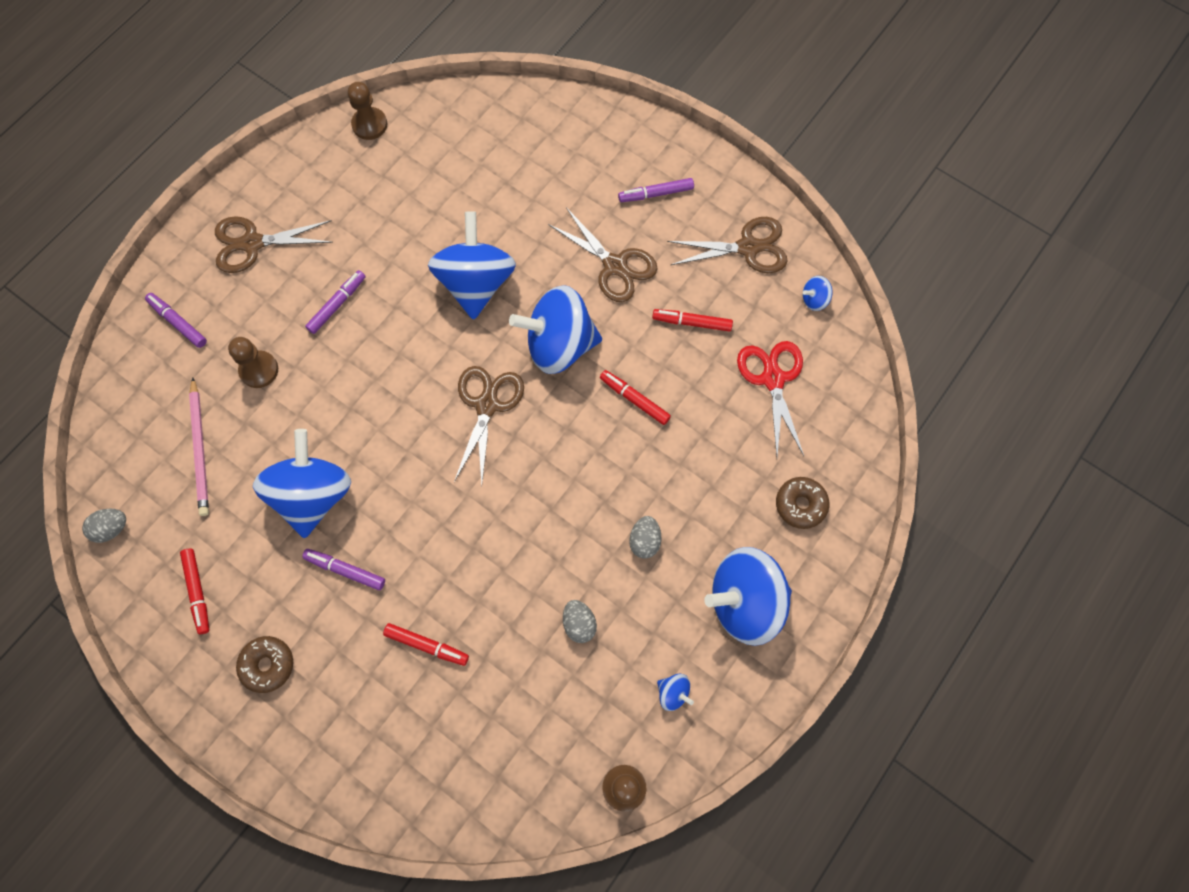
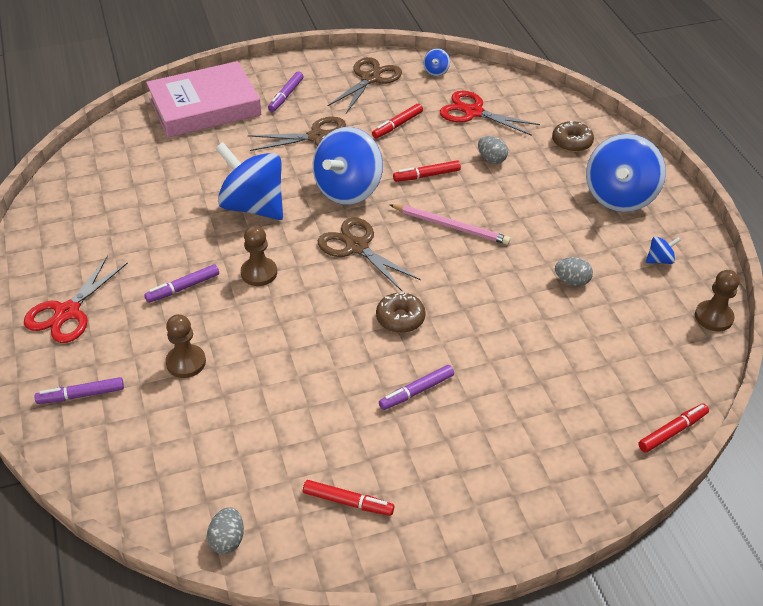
camera: 55 degrees left, 25 degrees down
pink pencil [189,378,209,516] -> pink pencil moved to [390,204,511,245]
brown scissors [215,216,333,273] -> red scissors [24,255,128,343]
brown donut [236,636,293,693] -> brown donut moved to [376,292,426,333]
blue spinning top [253,429,351,538] -> none
purple marker [305,270,366,334] -> purple marker turned 105 degrees counterclockwise [144,264,219,303]
brown pawn [348,82,387,140] -> brown pawn moved to [241,225,277,286]
red marker [383,623,469,666] -> red marker moved to [638,403,709,453]
grey egg [629,516,661,559] -> grey egg moved to [478,136,508,164]
none -> pink book [146,61,262,138]

